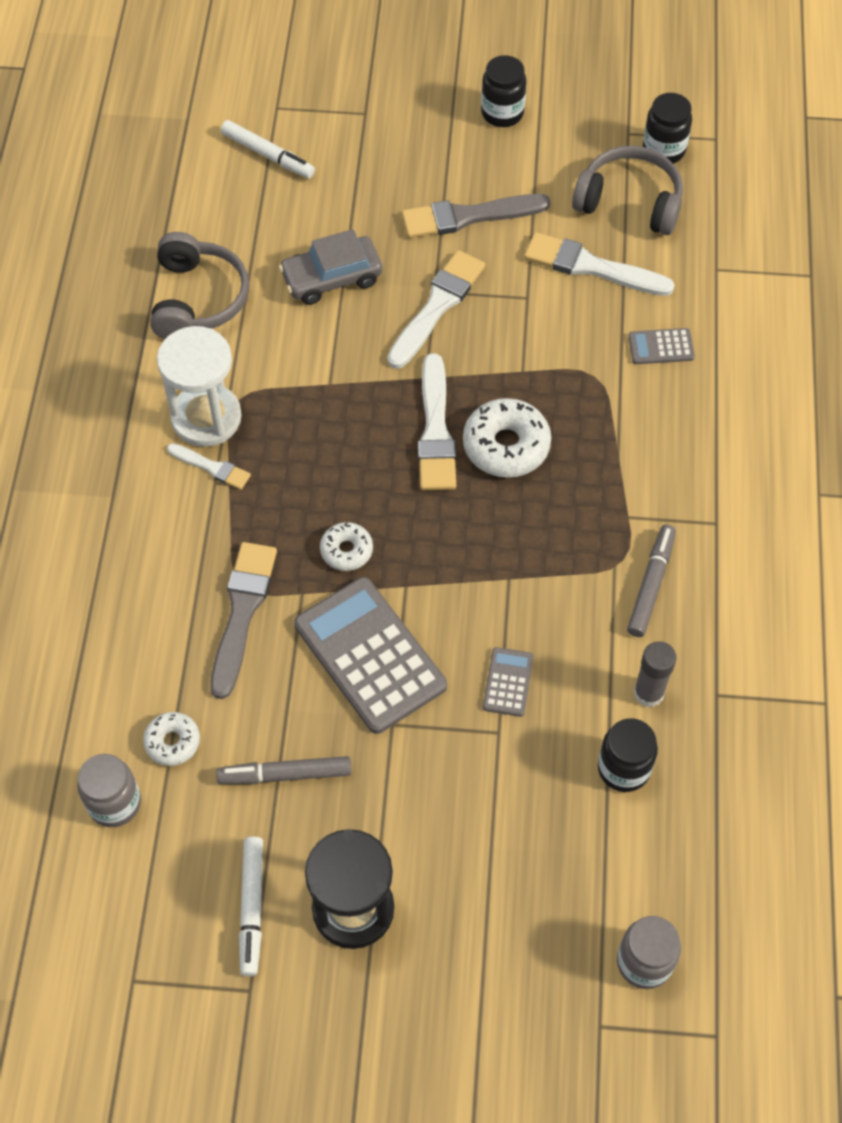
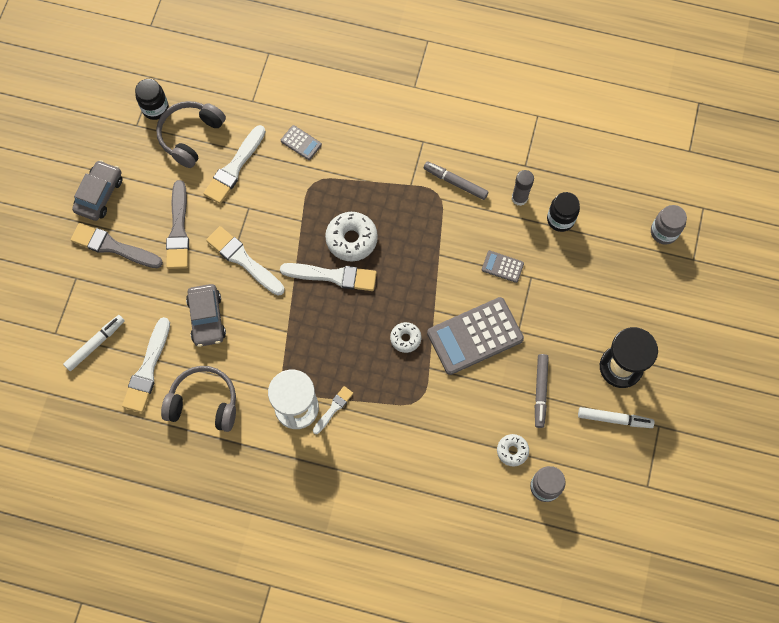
camera: 80 degrees left, 10 degrees up
grey brush [210,542,277,699] -> grey brush moved to [70,223,163,268]
black jar [481,55,526,127] -> grey car [72,160,122,221]
grey calculator [628,328,695,364] -> grey calculator turned 60 degrees counterclockwise [281,125,322,160]
none -> white brush [122,317,170,413]

